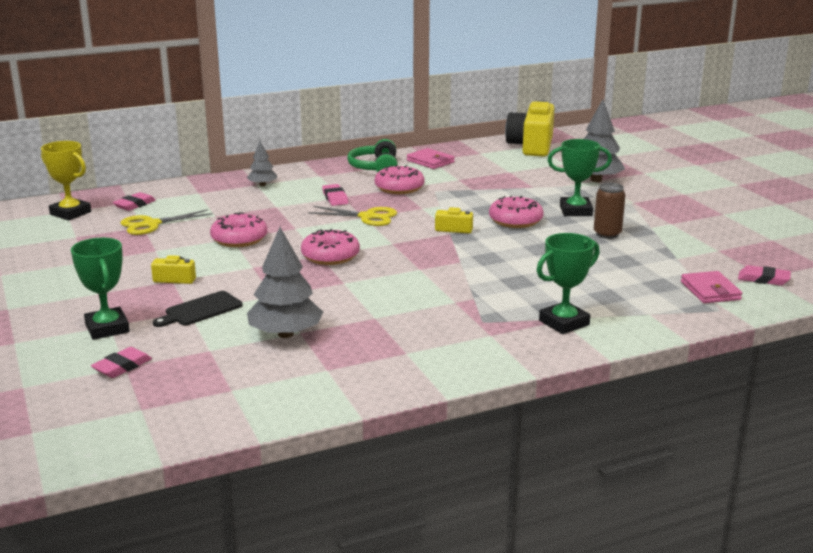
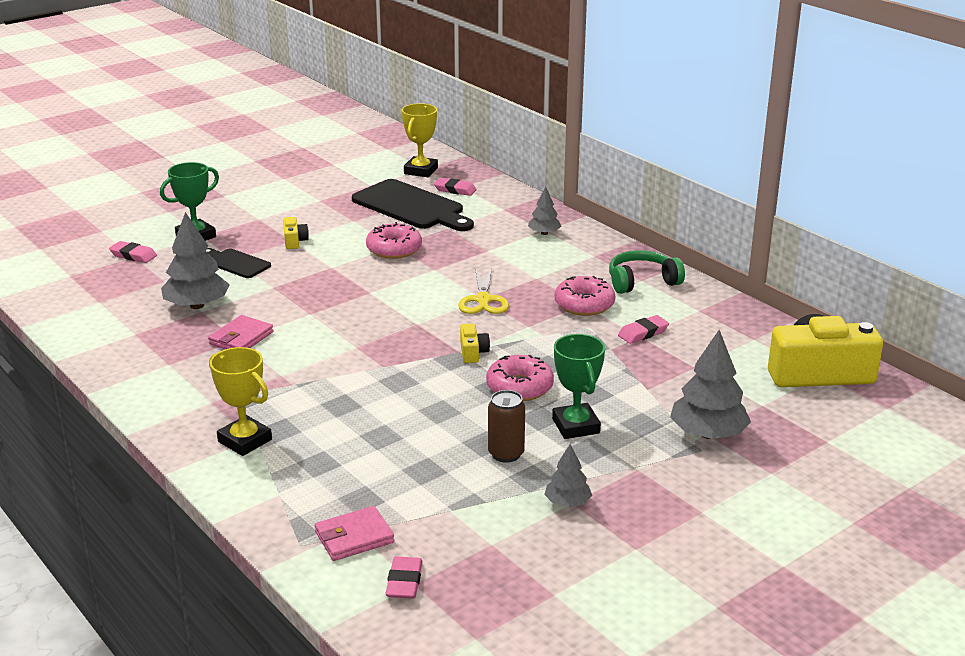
camera: 75 degrees right, 5 degrees up
yellow scissors [121,209,213,235] -> black cutting board [352,179,474,231]
pink donut [301,229,360,265] -> none
pink eraser [322,184,348,206] -> pink eraser moved to [618,315,669,344]
pink wallet [407,148,455,169] -> pink wallet moved to [208,315,273,349]
green trophy [537,233,600,334] -> yellow trophy [209,347,272,456]
none -> grey tree [544,444,592,507]

